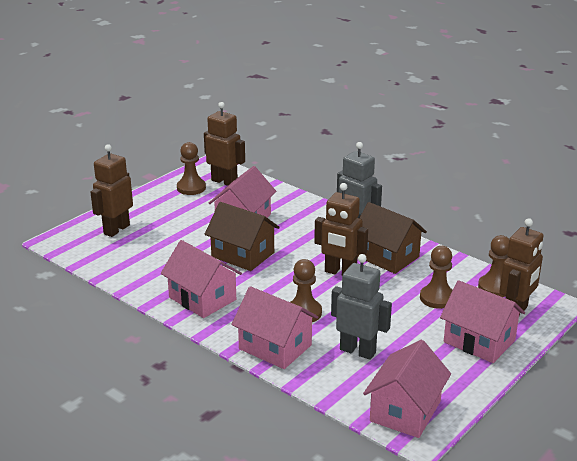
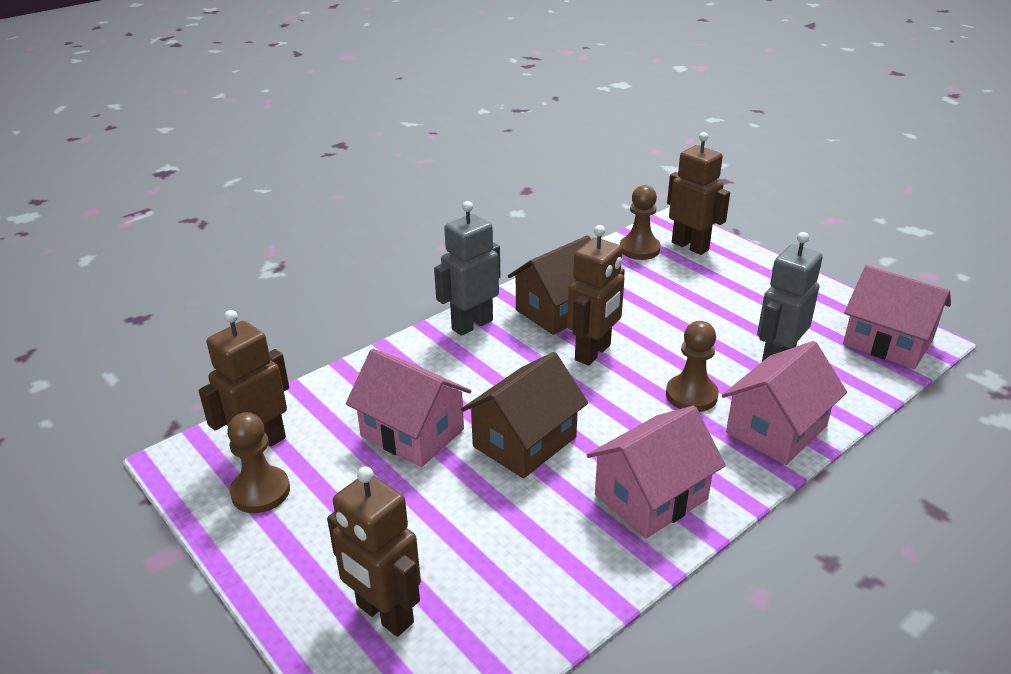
camera: 80 degrees left, 5 degrees up
brown pawn [420,246,453,309] -> none
pink house [440,280,525,363] -> none

